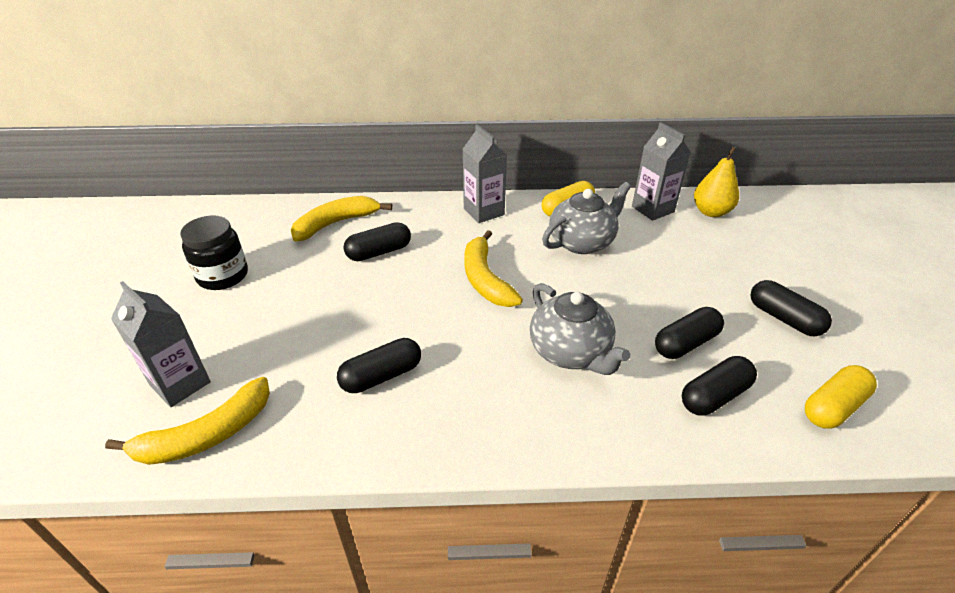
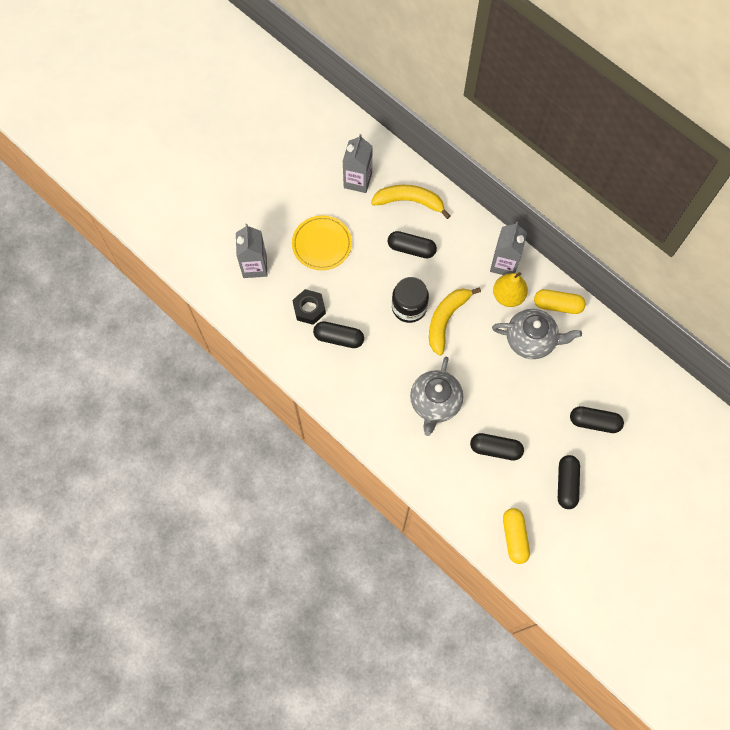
camera: 45 degrees right, 30 degrees up
yellow banana [105,377,270,465] -> none
black jar [180,216,248,290] -> black jar moved to [392,277,429,323]
grey carton [632,122,691,221] -> grey carton moved to [342,134,373,193]
black capsule [682,356,757,416] -> black capsule moved to [570,406,624,433]
yellow pear [694,147,739,217] -> yellow pear moved to [493,272,528,307]
yellow capsule [805,365,877,429] -> yellow capsule turned 75 degrees clockwise [503,508,530,564]
none -> yellow plate [292,215,352,270]
none -> black nut [292,289,326,325]

